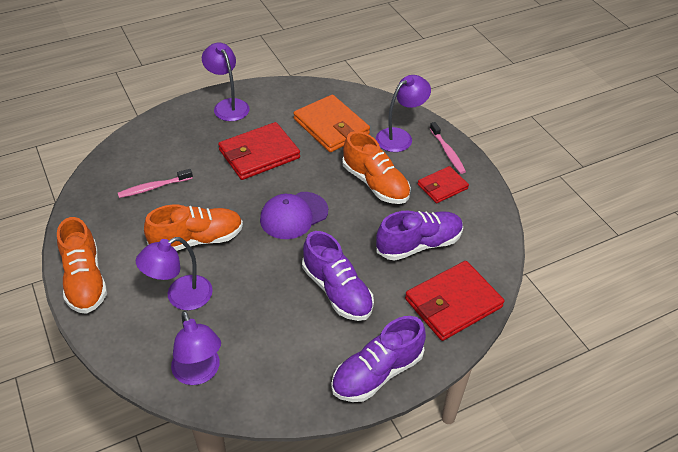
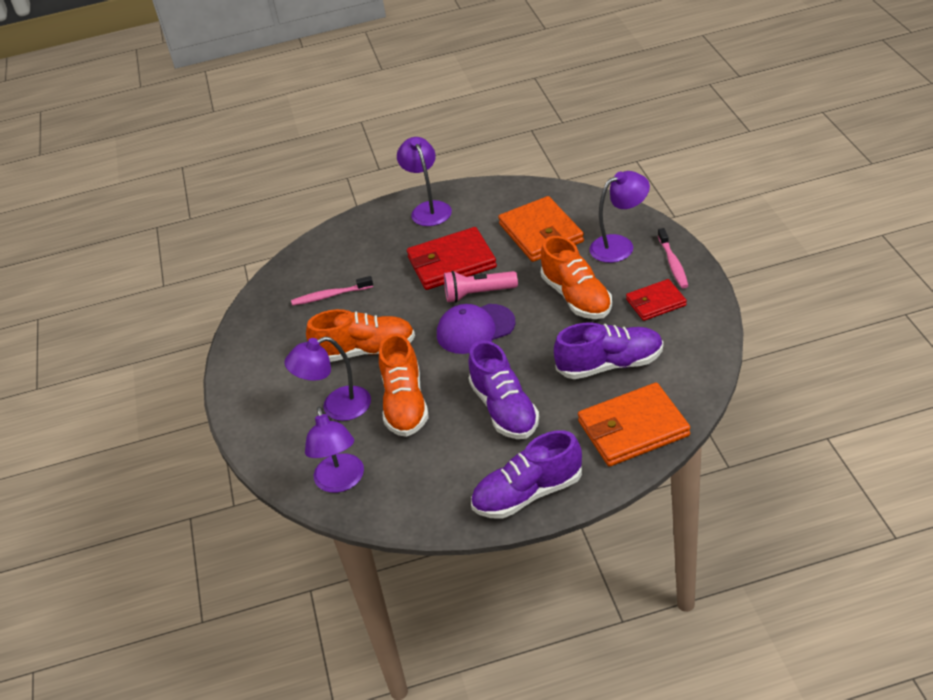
camera: 20 degrees right, 5 degrees down
orange shoe [57,217,107,314] -> orange shoe moved to [379,334,429,437]
red wallet [405,261,504,341] -> orange wallet [578,383,690,467]
none -> pink flashlight [444,271,518,303]

